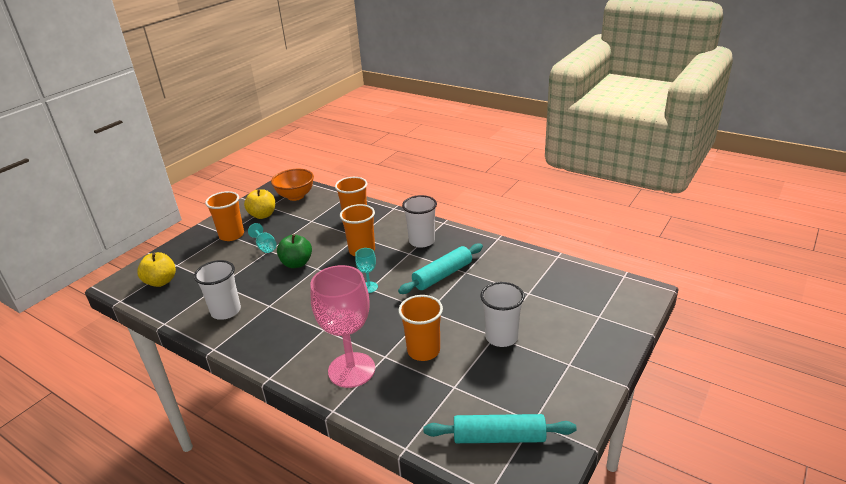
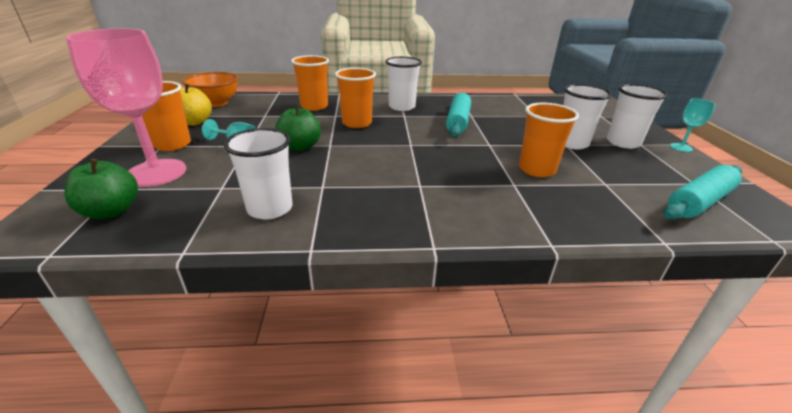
camera: 40 degrees left, 0 degrees up
yellow apple [137,252,176,287] -> green apple [64,159,138,219]
pink goblet [310,265,375,388] -> pink goblet moved to [66,28,186,187]
turquoise goblet [355,248,378,293] -> turquoise goblet moved to [670,99,716,152]
none -> white cup [607,84,668,149]

